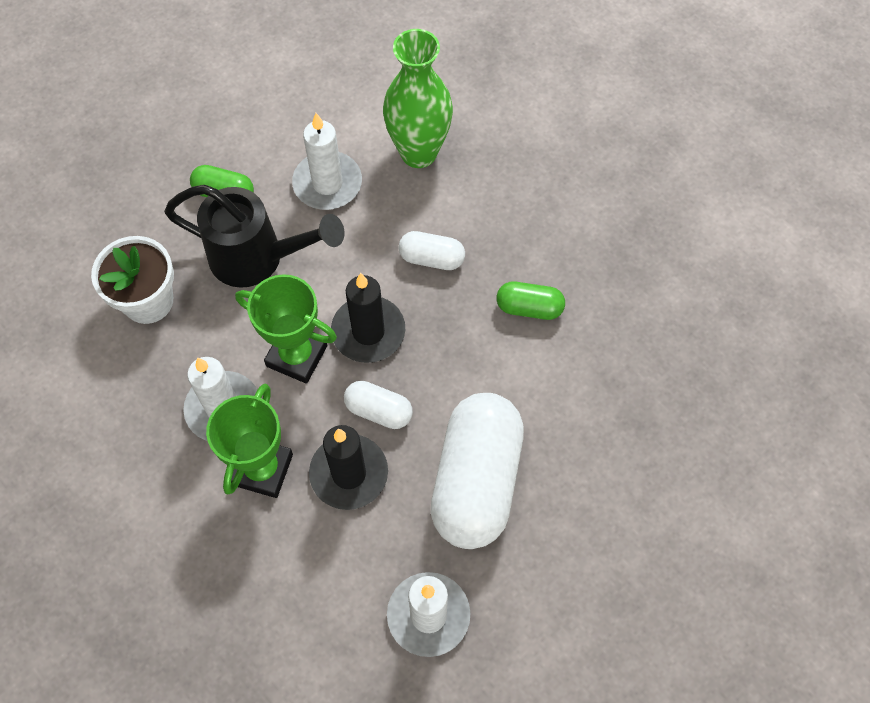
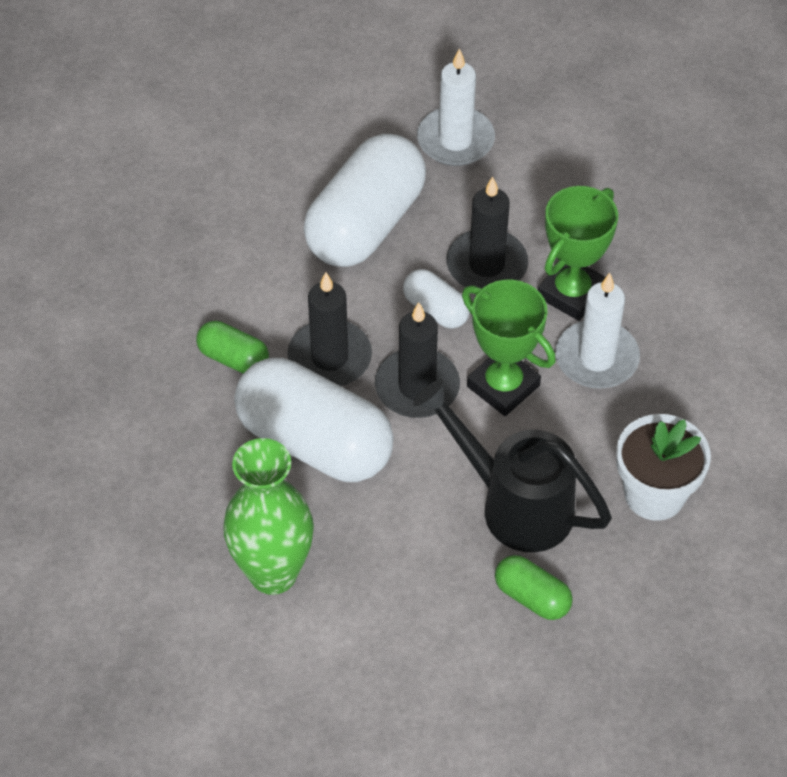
camera: 160 degrees left, 10 degrees down
white candle [292,113,362,210] -> none
white capsule [399,231,465,270] -> white capsule [234,358,394,482], size x2.13
none -> black candle [287,272,372,386]

